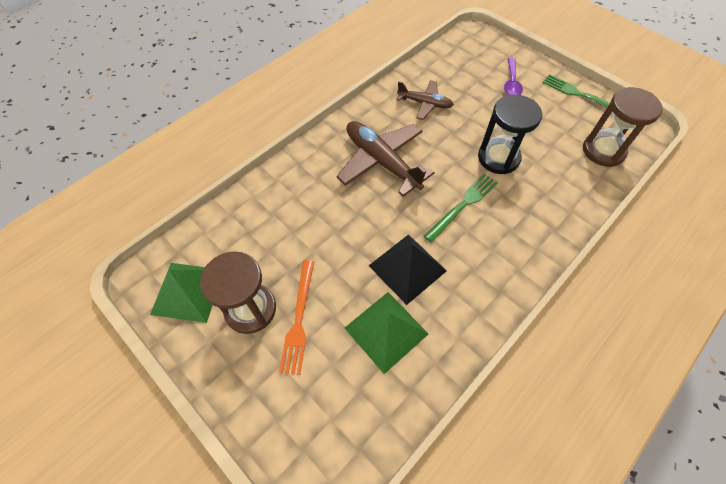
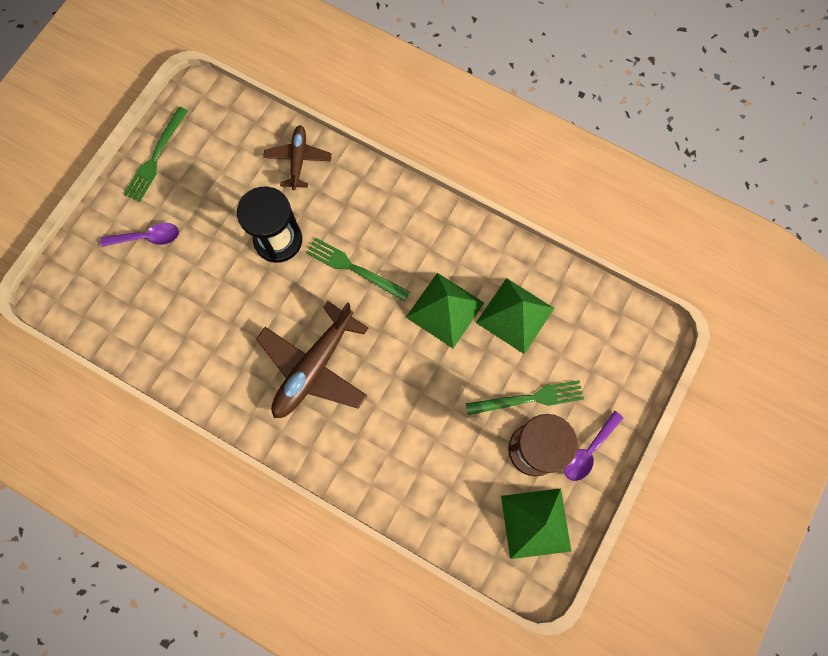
camera: 105 degrees left, 15 degrees up
orange fork [279,260,314,375] -> green fork [466,380,584,415]
black pyramid [369,234,447,305] -> green pyramid [406,273,484,348]
brown plane [396,80,454,120] -> brown plane moved to [263,125,332,190]
brown hourglass [583,87,663,167] -> none
none -> purple spoon [564,411,623,481]

